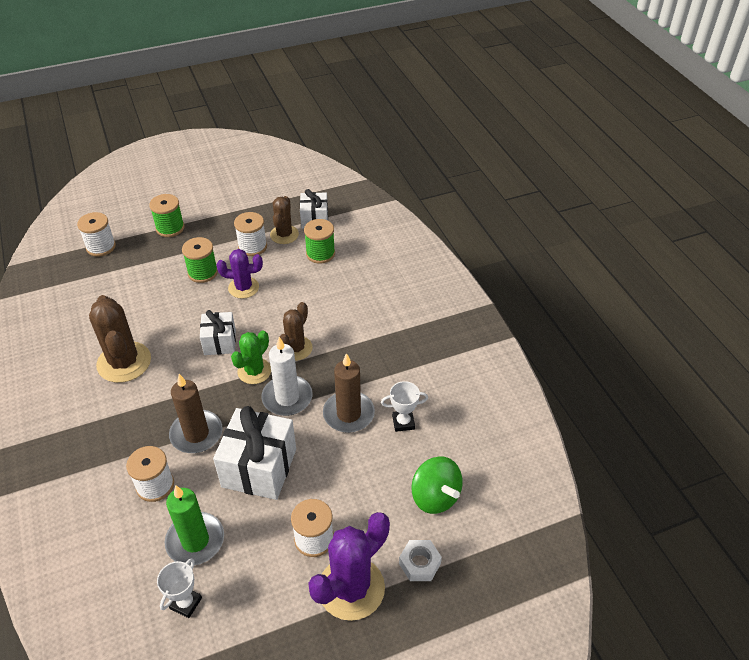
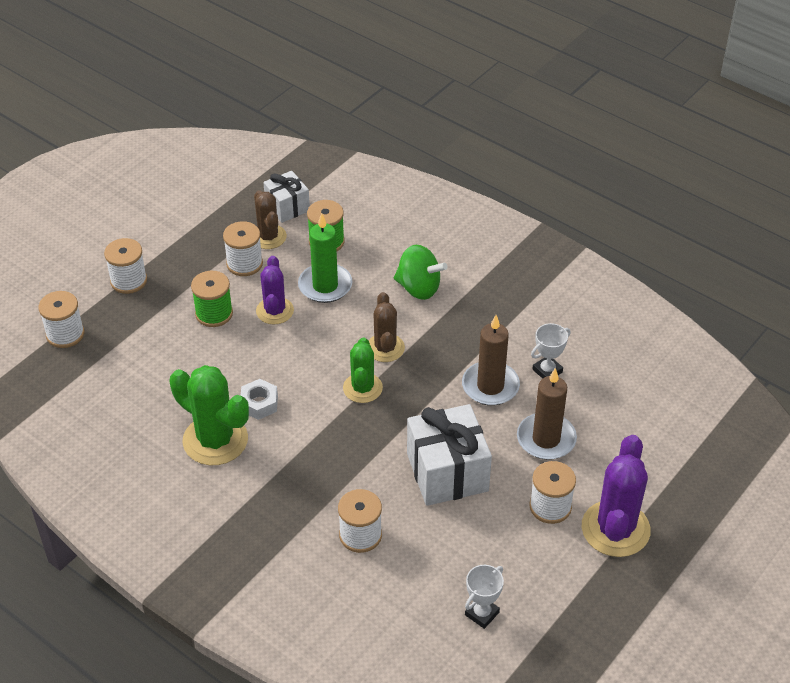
camera: 30 degrees left, 0 degrees up
brown cactus [89,295,151,383] -> green cactus [169,365,249,465]
green spool [149,194,184,237] -> white spool [104,238,147,294]
white trophy [157,558,202,618] -> white trophy turned 45 degrees clockwise [465,565,504,629]
green candle [165,485,224,566] -> green candle moved to [298,213,352,303]
brown candle [169,374,223,453] -> brown candle moved to [517,368,577,460]
white gift [200,310,236,355] -> none
purple cactus [216,249,263,299] -> purple cactus turned 60 degrees counterclockwise [256,256,294,324]
white candle [261,337,313,416] -> none
white nut [399,540,442,581] -> white nut moved to [241,379,278,420]
green spinning top [411,456,463,514] -> green spinning top moved to [394,245,448,300]

